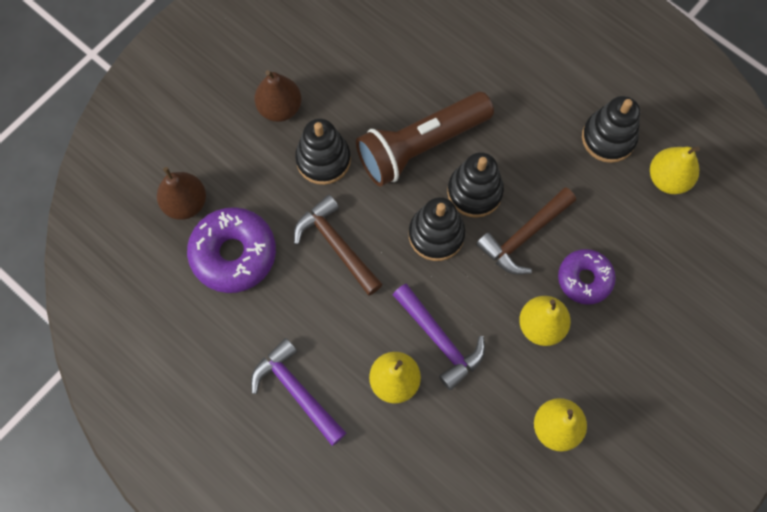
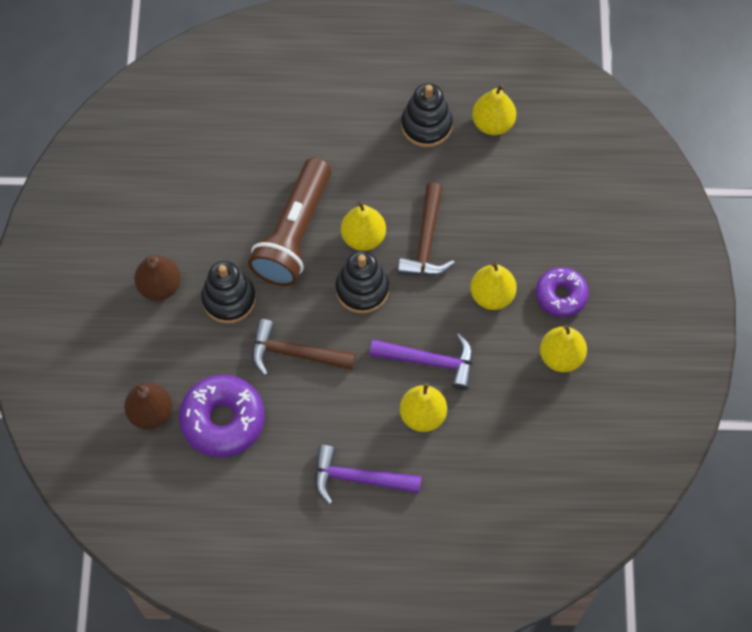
camera: 40 degrees left, 5 degrees down
black stacking toy [447,152,504,218] -> yellow pear [341,201,386,251]
purple donut [558,249,616,305] -> purple donut moved to [536,267,589,317]

